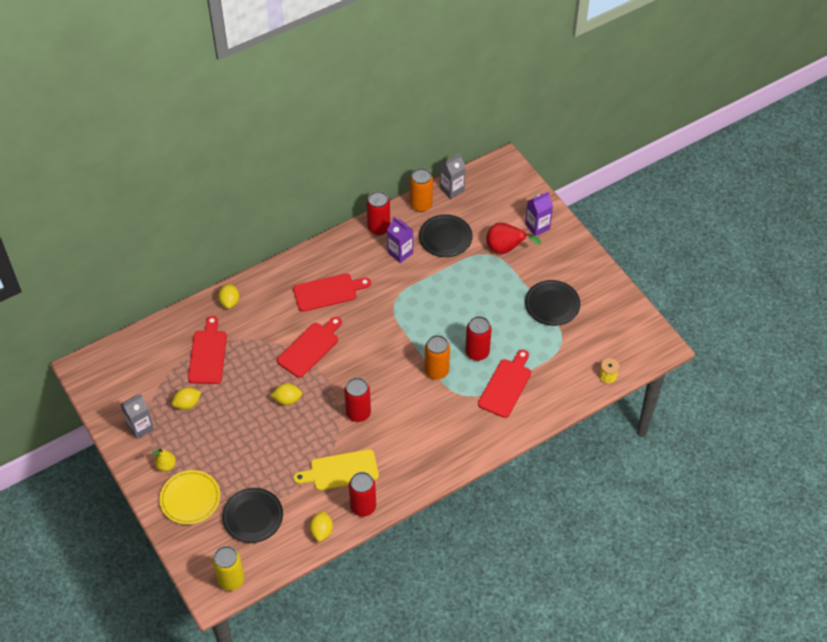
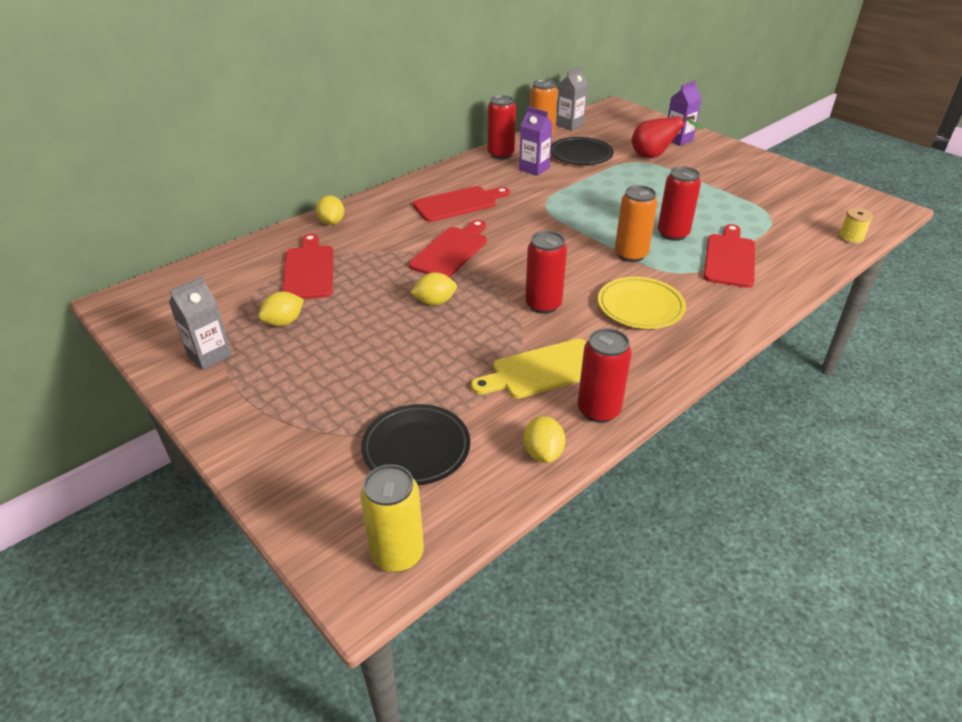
camera: 10 degrees left, 15 degrees down
yellow pear [152,449,176,472] -> none
yellow plate [160,470,220,525] -> yellow plate moved to [598,277,686,329]
black plate [525,280,580,326] -> none

